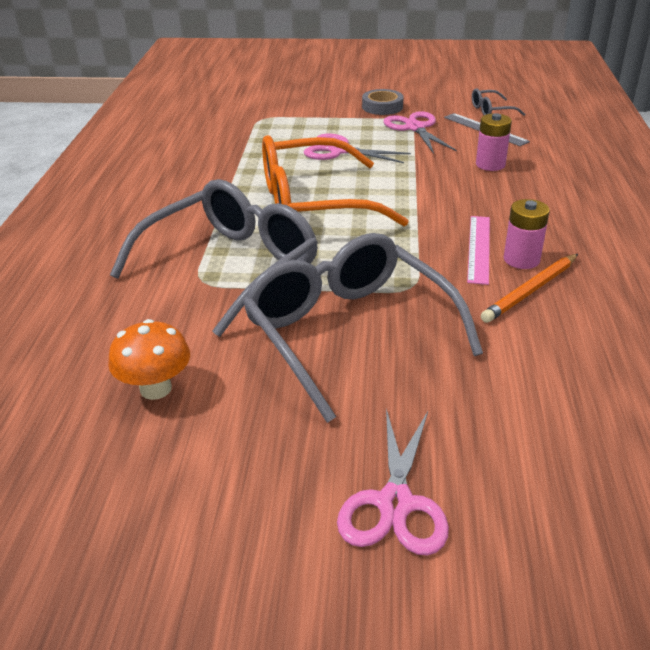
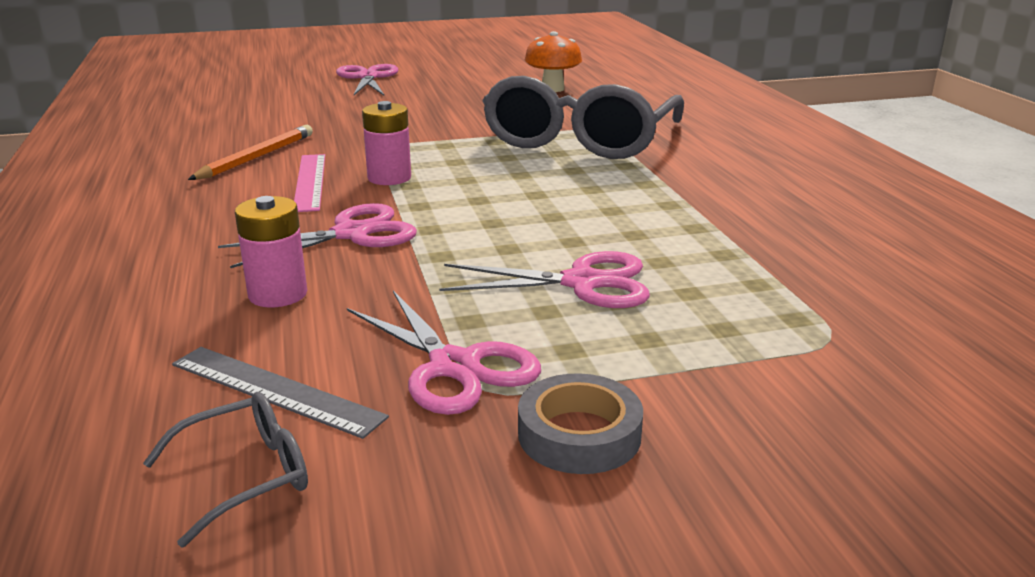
camera: 160 degrees right, 10 degrees down
grey glasses [243,233,483,423] -> none
orange glasses [262,135,409,226] -> none
pink battery [504,199,550,269] -> pink battery moved to [362,101,411,185]
none -> pink scissors [218,203,417,268]

